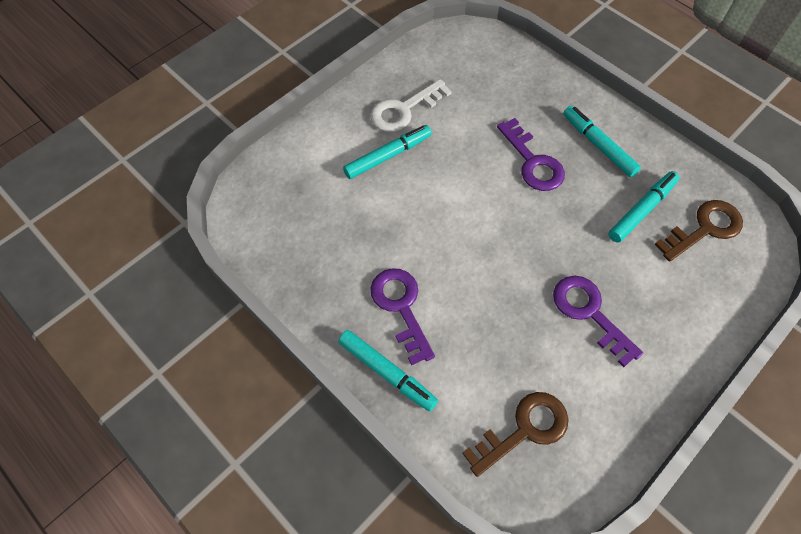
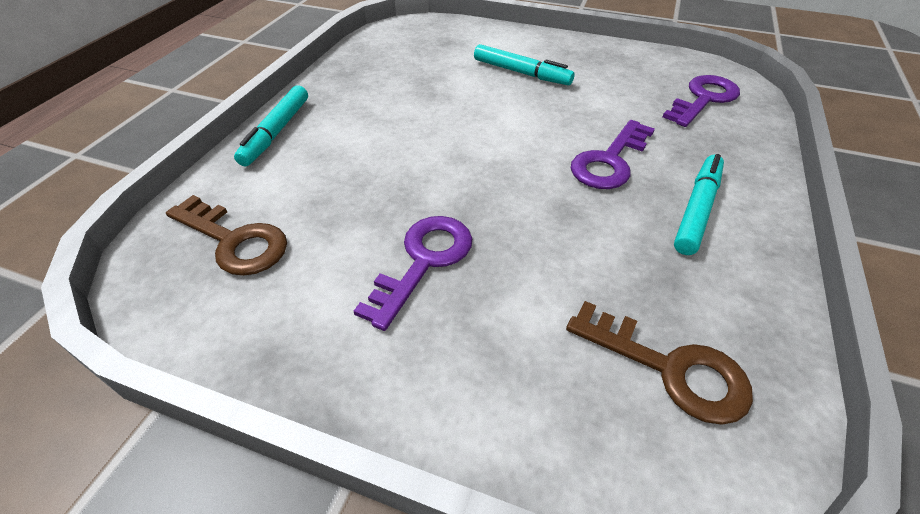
camera: 65 degrees right, 15 degrees down
white key [370,79,452,132] -> none
purple key [370,268,435,365] -> purple key moved to [663,75,740,127]
turquoise marker [608,171,679,243] -> none

